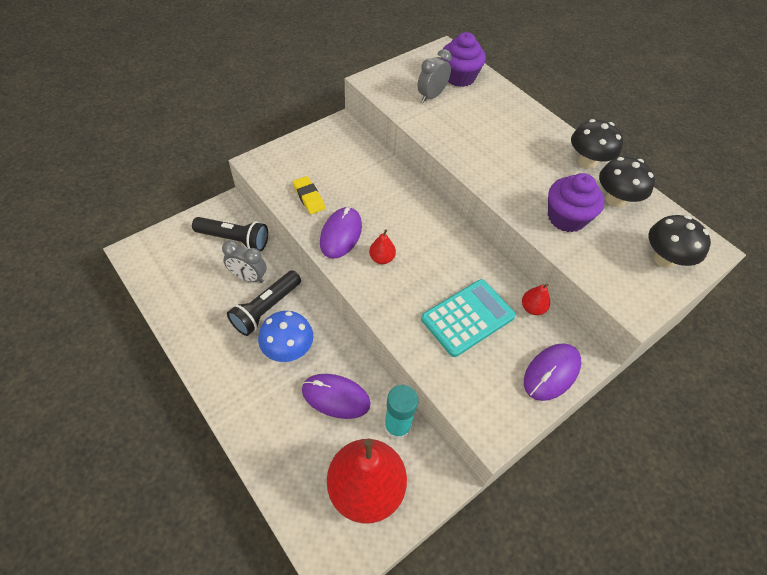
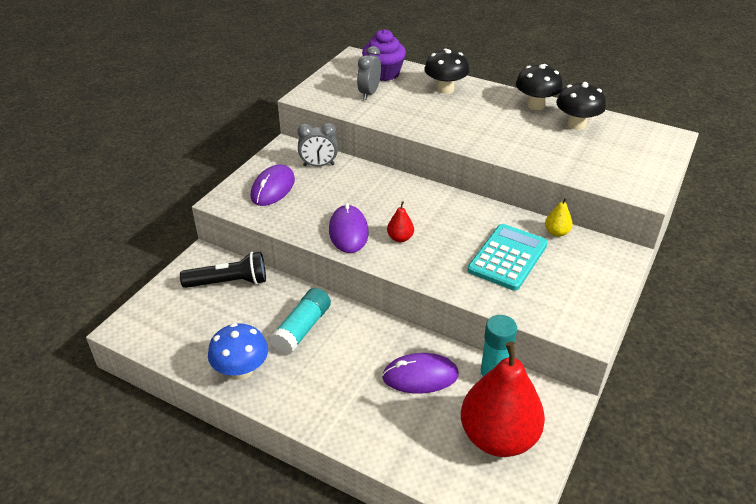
camera: 20 degrees left, 15 degrees down
grey clock [222,240,267,283] -> grey clock moved to [297,123,338,166]
black flashlight [227,270,301,336] -> turquoise glue stick [270,288,331,355]
blue mushroom [258,311,313,362] -> blue mushroom moved to [208,323,268,380]
yellow eraser [293,176,325,214] -> none
red pear [522,284,550,315] -> yellow pear [545,197,573,237]
purple mouse [524,343,582,401] -> purple mouse moved to [250,165,295,206]
purple cupcake [548,173,605,232] -> none
black mushroom [649,215,711,268] -> black mushroom moved to [424,49,469,94]

